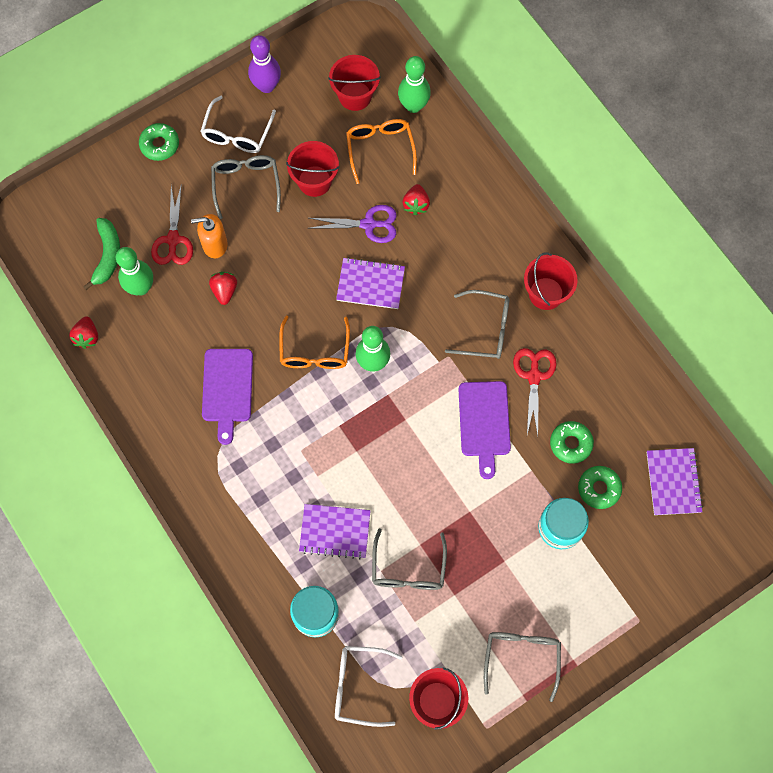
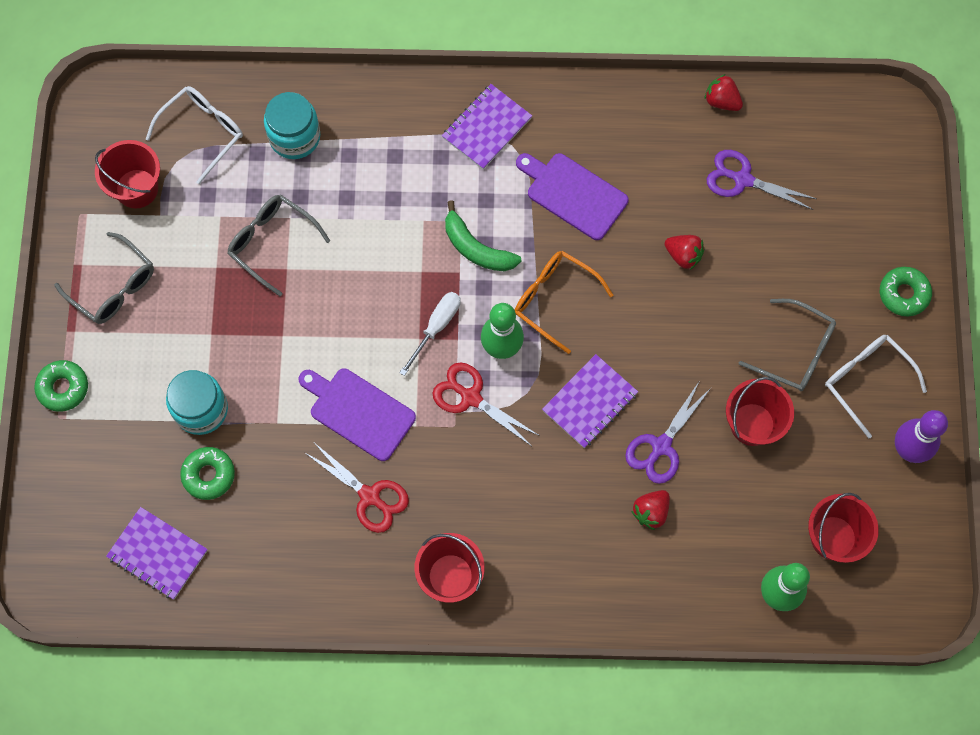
camera: 125 degrees right, 0 degrees up
green banana [83,218,120,290] -> green banana moved to [445,200,522,271]
green bowling pin [116,247,153,295] -> purple scissors [707,150,817,210]
red scissors [151,183,193,265] -> red scissors moved to [432,362,540,446]
orange soap dispenser [191,214,228,258] -> none
purple notebook [299,504,371,559] -> purple notebook moved to [442,84,532,170]
orange glasses [346,119,417,184] -> none
red strawberry [402,184,430,215] -> red strawberry turned 90 degrees counterclockwise [631,490,670,530]
grey glasses [445,290,509,359] -> none
green donut [550,421,594,464] -> green donut moved to [34,360,88,412]
none -> white screwdriver [399,292,461,376]

